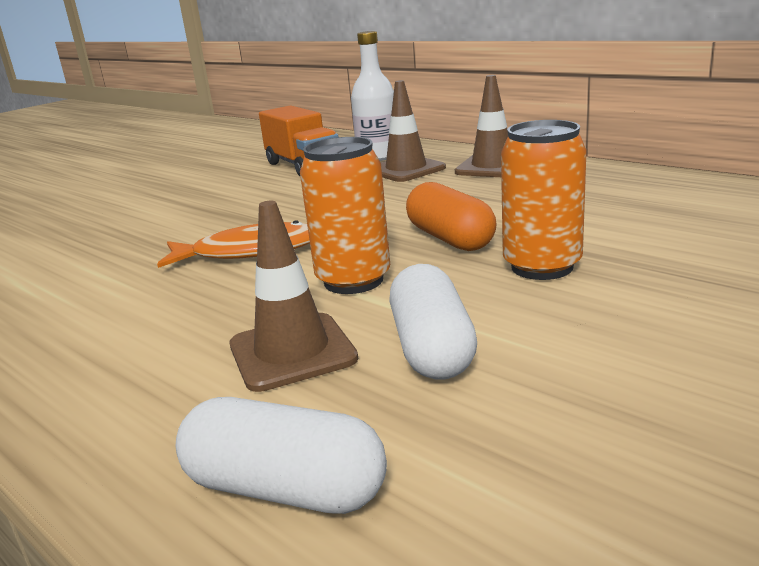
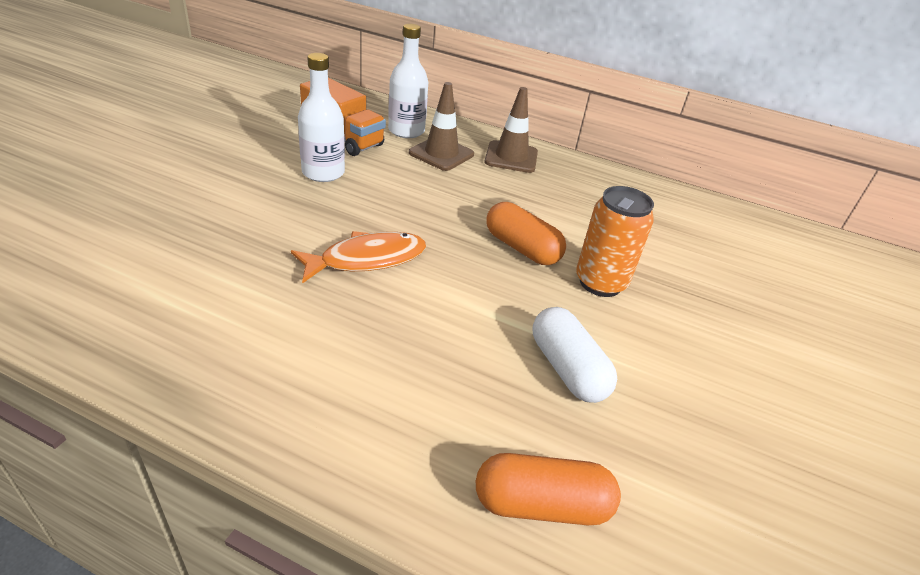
camera: 25 degrees left, 15 degrees up
white capsule [176,397,387,514] -> orange capsule [476,453,621,525]
brown traffic cone [230,201,358,392] -> none
orange can [300,137,390,294] -> none
none -> white bottle [298,53,345,182]

